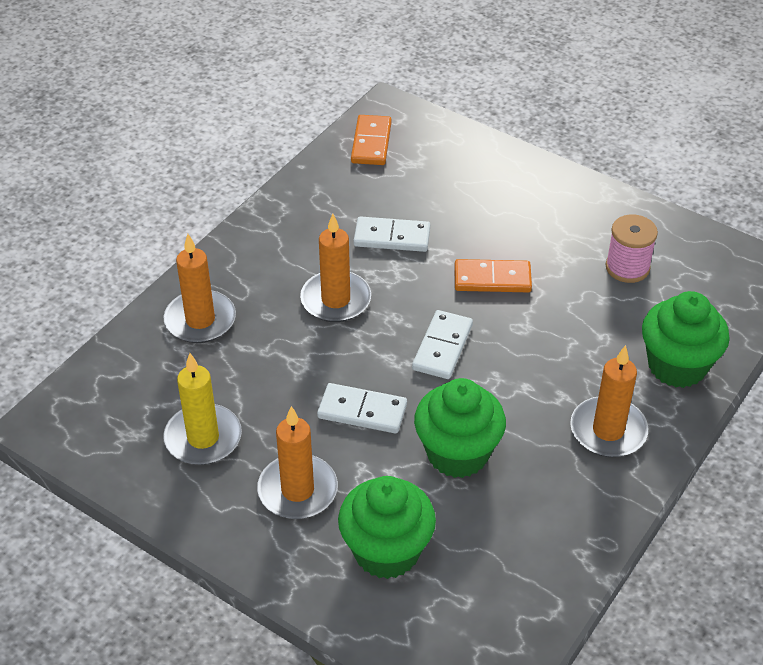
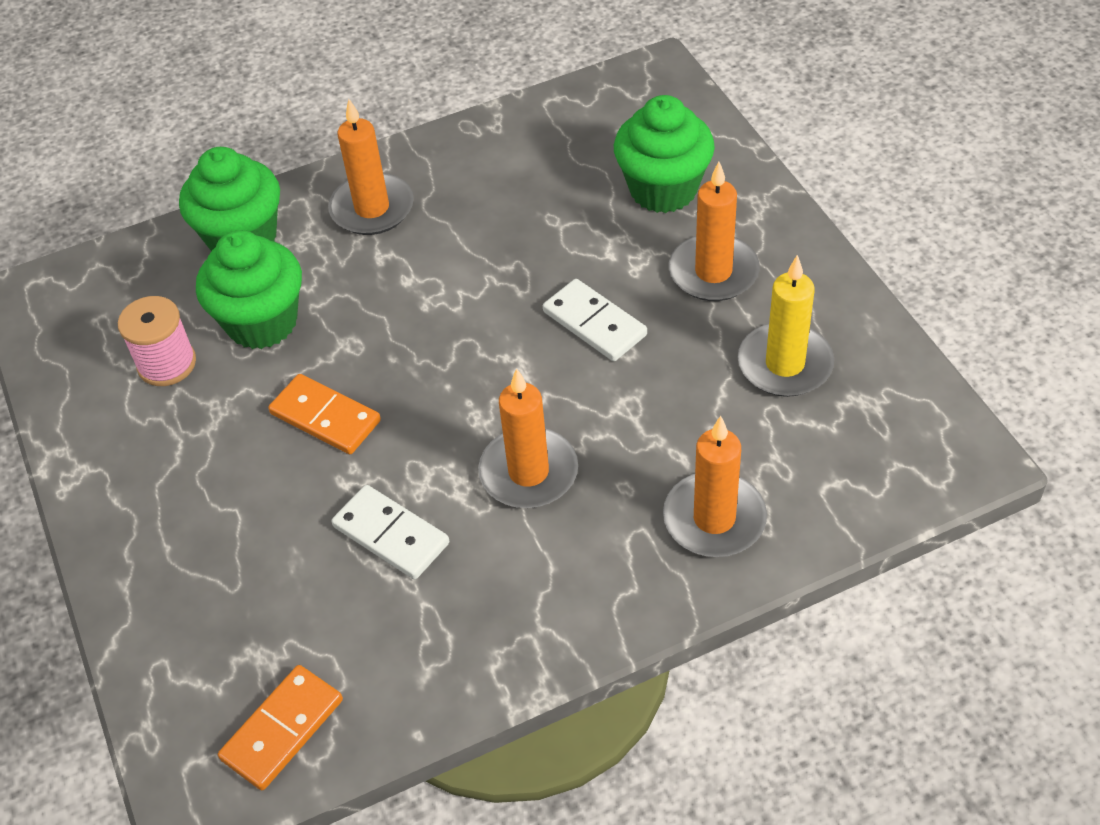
camera: 145 degrees left, 5 degrees up
white domino [412,310,473,379] -> none
green cupcake [414,378,506,478] -> green cupcake moved to [196,230,302,349]

